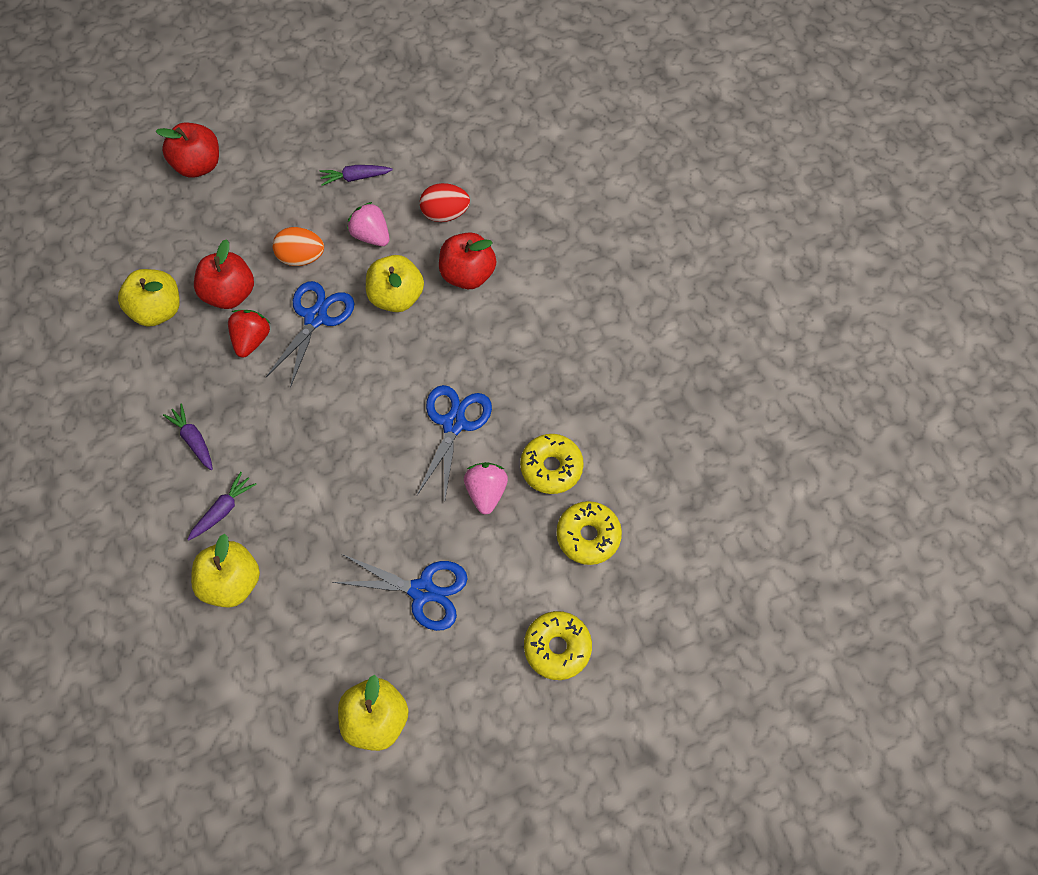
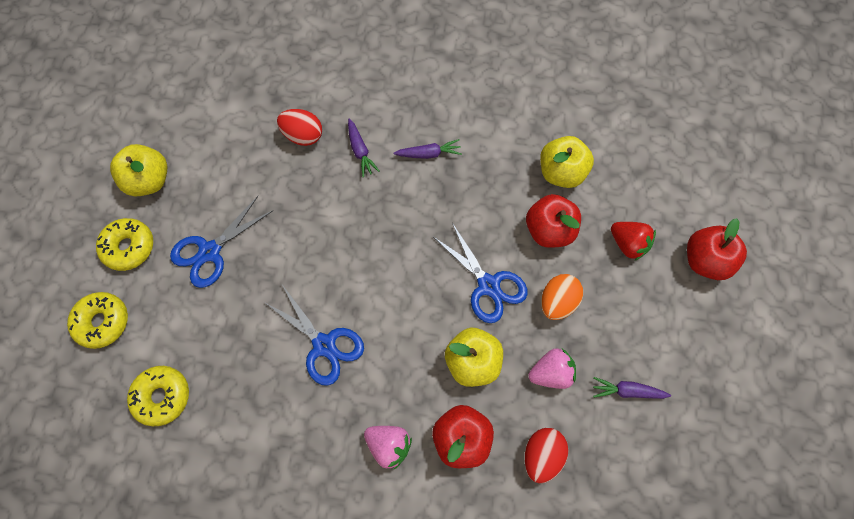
camera: 120 degrees right, 5 degrees up
yellow apple [191,534,260,608] -> red egg [277,109,322,146]
red strawberry [228,310,271,358] -> red strawberry moved to [611,222,656,261]
purple carrot [320,165,393,186] -> purple carrot turned 105 degrees counterclockwise [593,377,671,399]
pink strawberry [464,462,508,515] -> pink strawberry moved to [364,426,412,469]
yellow donut [520,434,584,494] -> yellow donut moved to [96,218,153,271]

